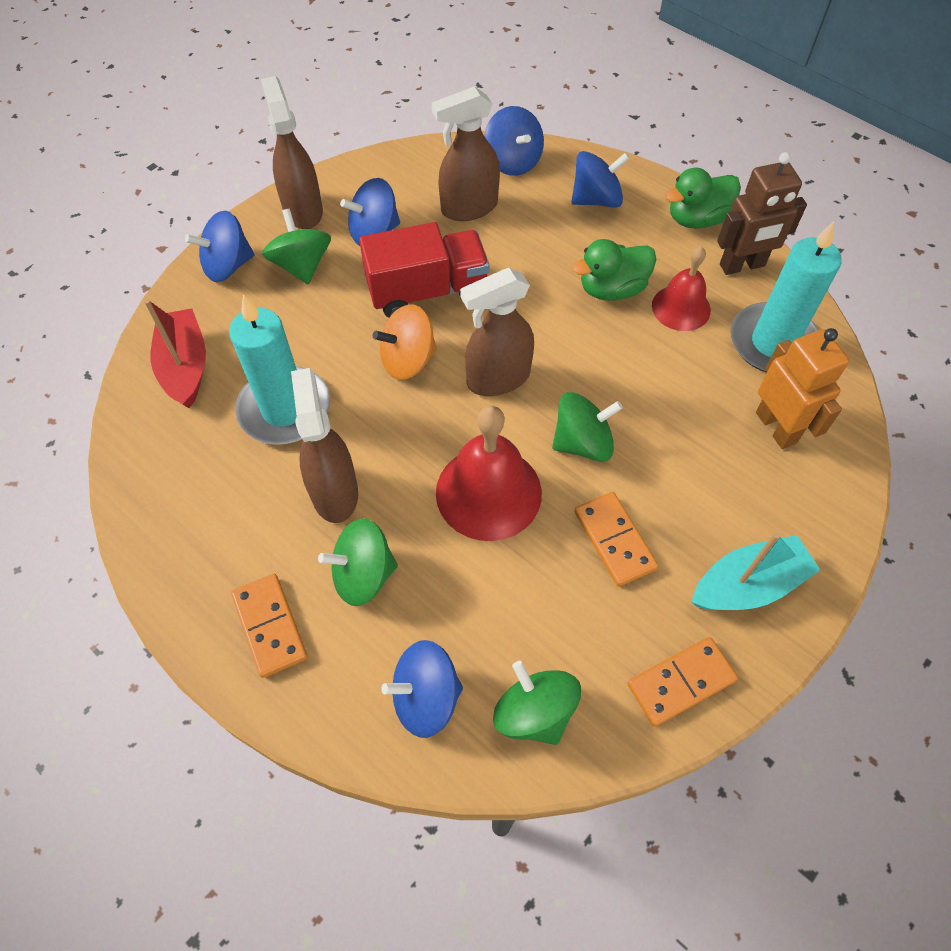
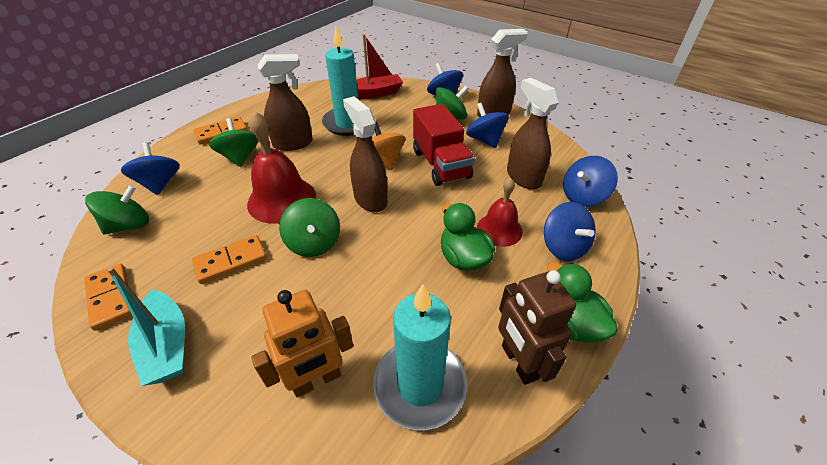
camera: 85 degrees right, 15 degrees down
red bell [652,247,711,331] -> red bell moved to [477,178,523,247]

